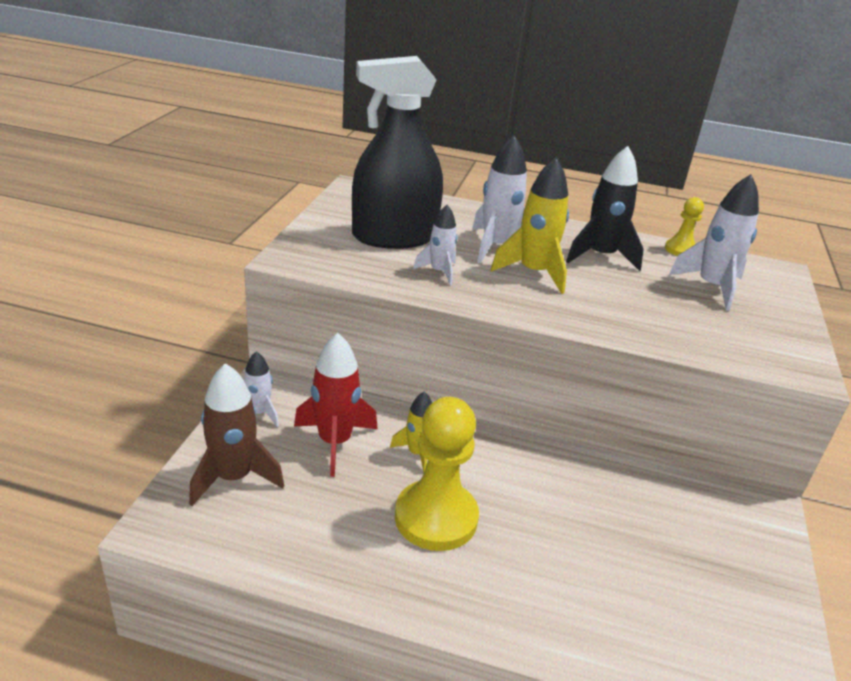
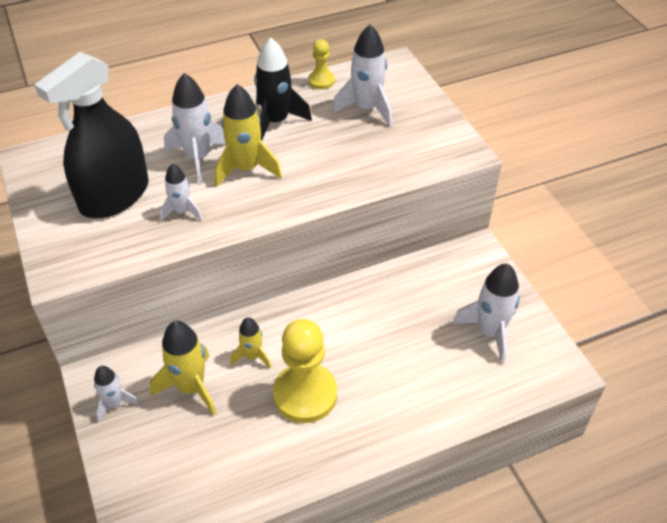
camera: 35 degrees left, 15 degrees up
brown rocket [189,363,284,506] -> none
red rocket [294,333,378,477] -> yellow rocket [150,321,216,416]
none -> white rocket [452,263,520,364]

